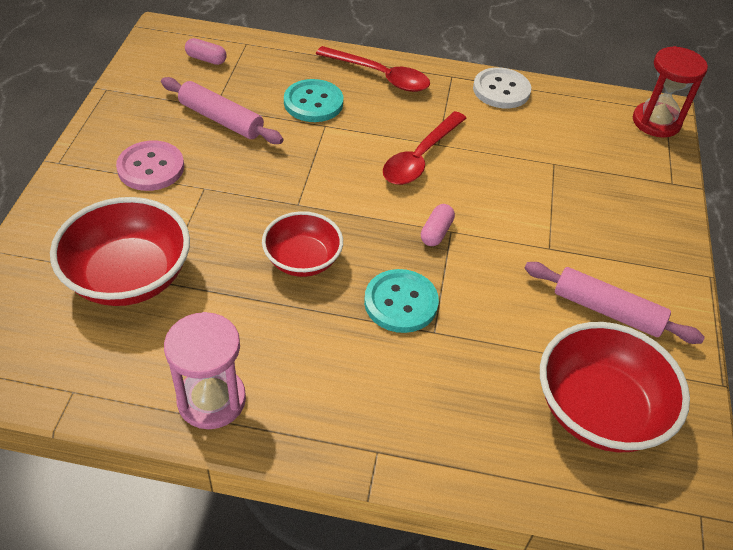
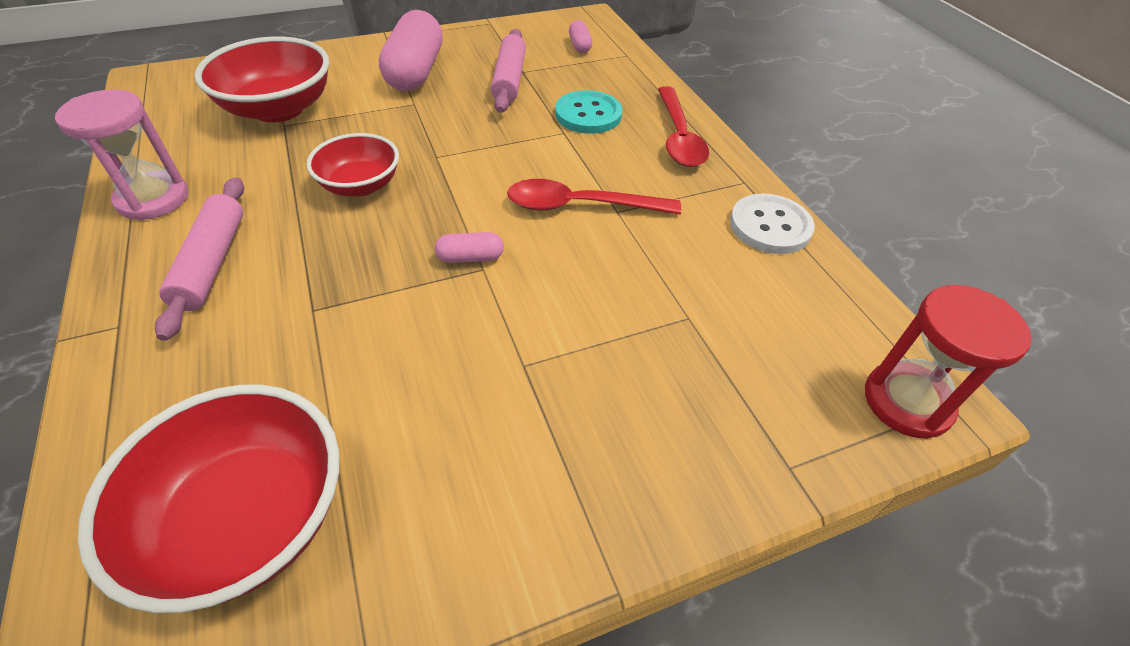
camera: 60 degrees right, 0 degrees up
pink button [116,141,184,191] -> pink capsule [379,10,443,91]
turquoise button [364,269,439,333] -> none
pink rolling pin [524,262,705,344] -> pink rolling pin moved to [155,177,244,341]

